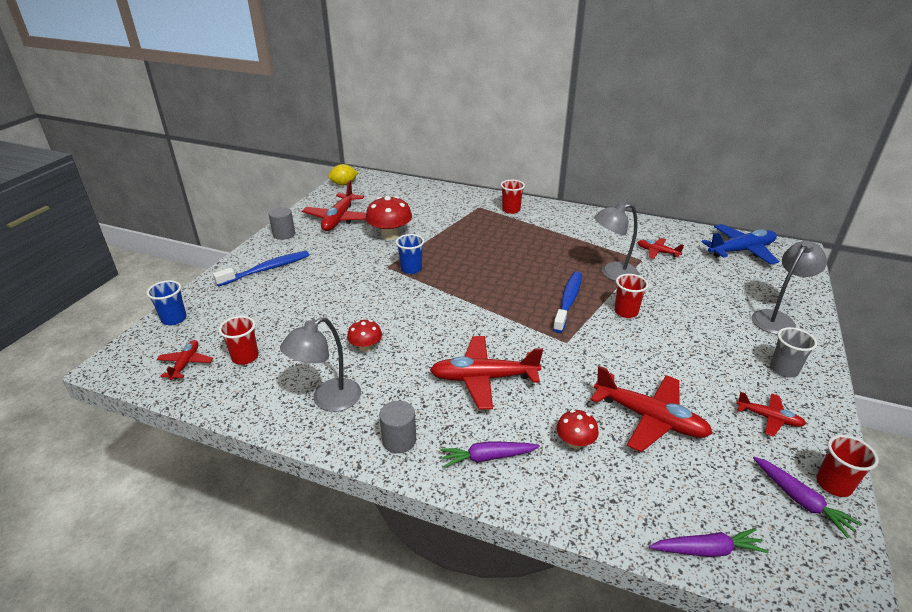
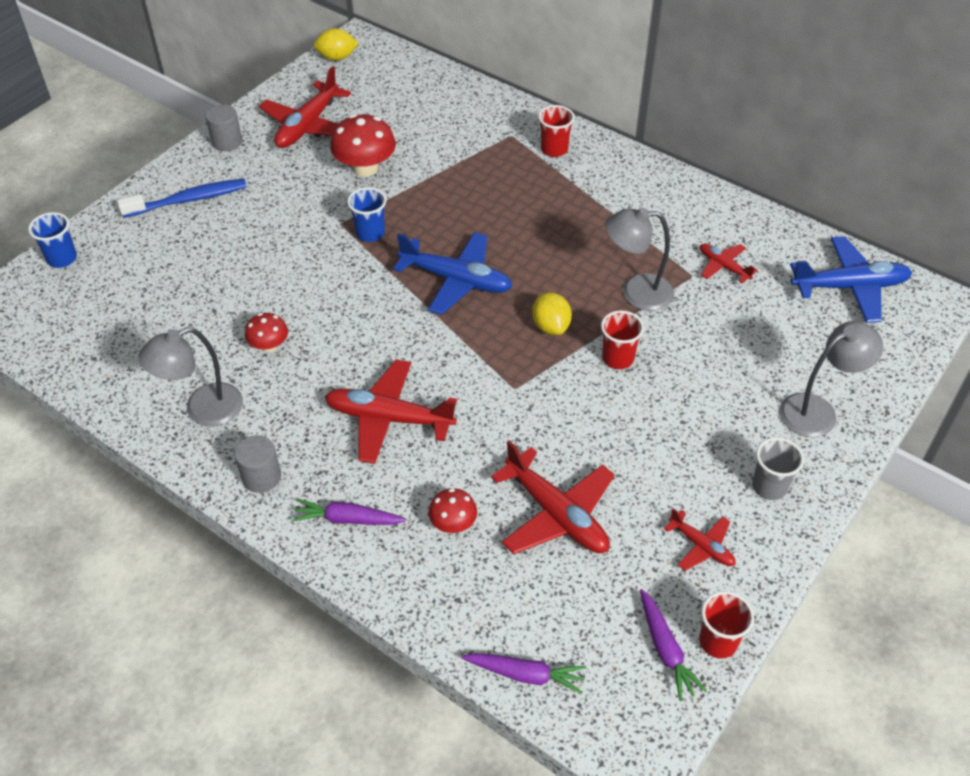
camera: 15 degrees right, 15 degrees up
red plane [156,340,213,380] -> none
red cup [219,316,259,365] -> none
blue toothbrush [553,272,582,333] -> yellow lemon [532,292,572,335]
none -> blue plane [393,232,512,315]

